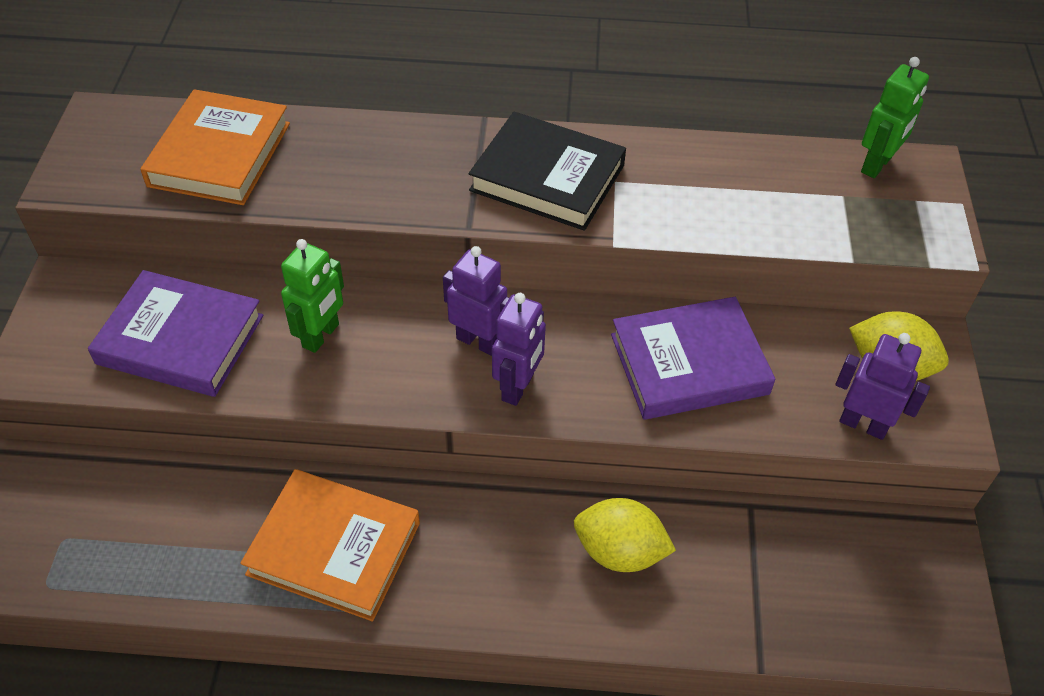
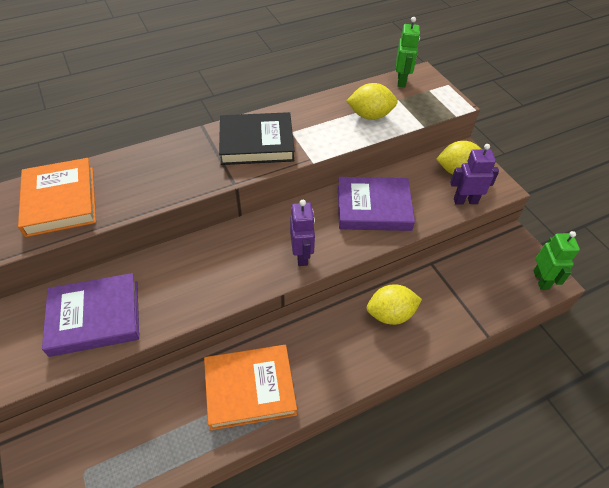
camera: 30 degrees left, 0 degrees up
green robot [281,239,344,353] -> green robot moved to [533,231,580,290]
purple robot [443,246,509,356] -> none
purple book [611,297,775,420] -> purple book turned 45 degrees clockwise [338,177,415,231]
none -> yellow lemon [346,83,397,120]

